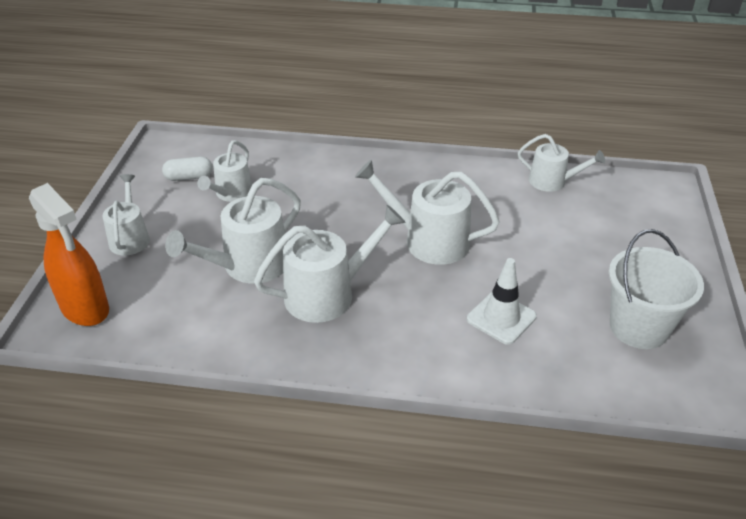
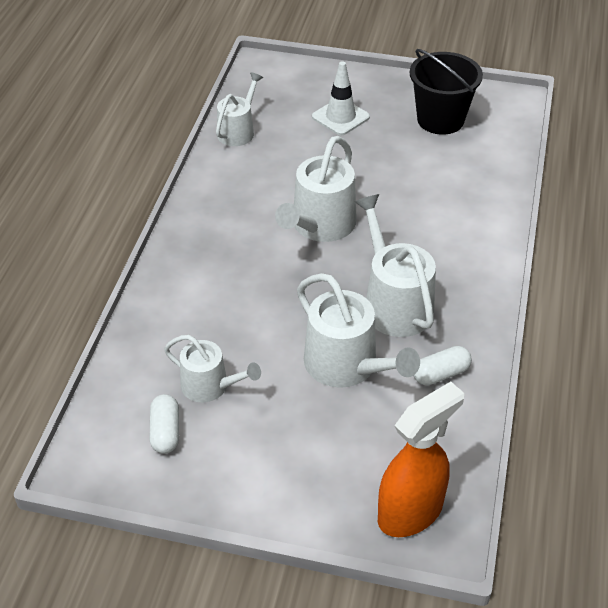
camera: 85 degrees left, 5 degrees up
white watering can [102,174,150,255] -> none
white traffic cone [467,258,537,345] -> white traffic cone moved to [312,61,370,135]
white bucket [609,229,704,349] -> black bucket [410,49,483,135]
none -> white capsule [414,346,472,385]

